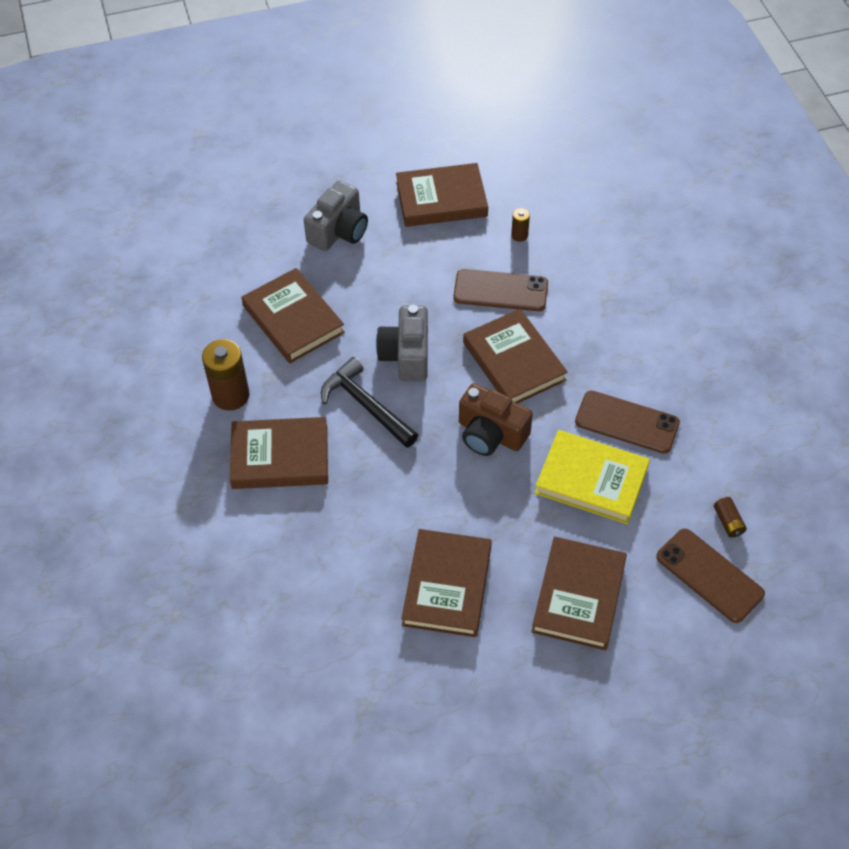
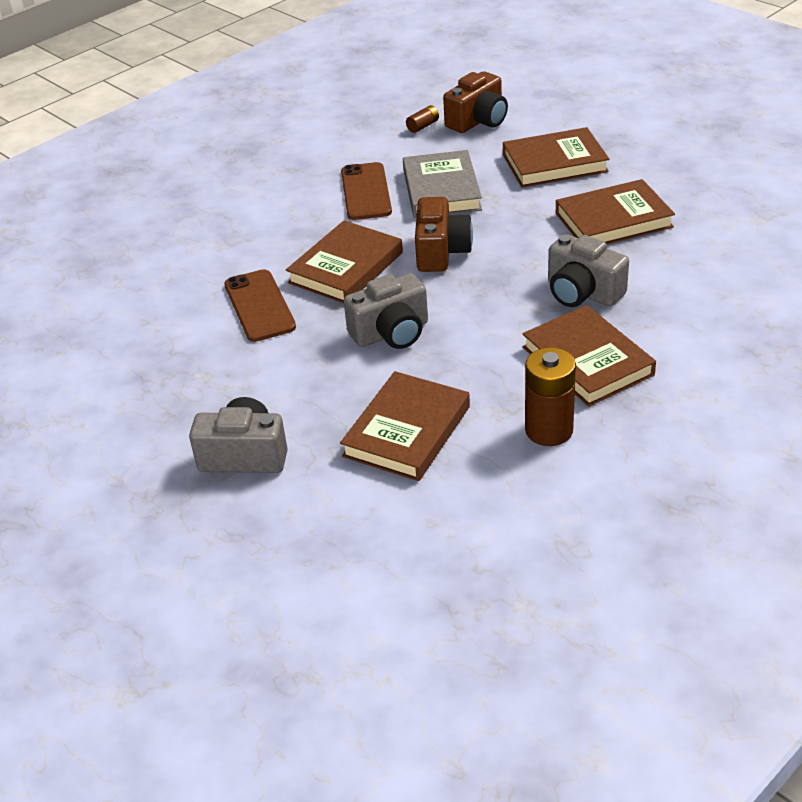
camera: 115 degrees left, 15 degrees down
black hammer [321,357,418,448] -> none
brown book [396,163,488,227] -> none
brown battery [511,208,530,242] -> none
yellow book [535,430,650,524] -> grey book [403,150,482,218]
brown phone [656,528,765,623] -> brown camera [443,71,508,133]
none -> grey camera [548,234,629,307]

